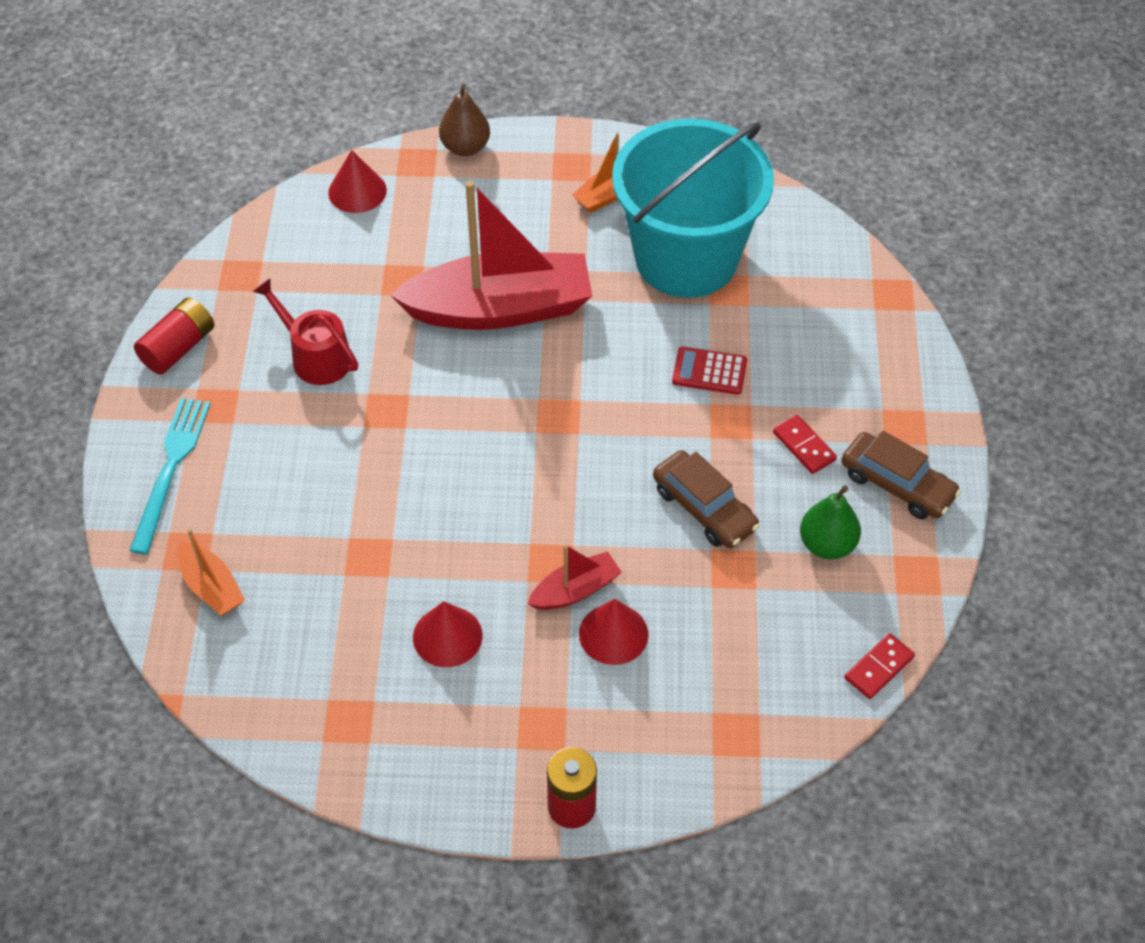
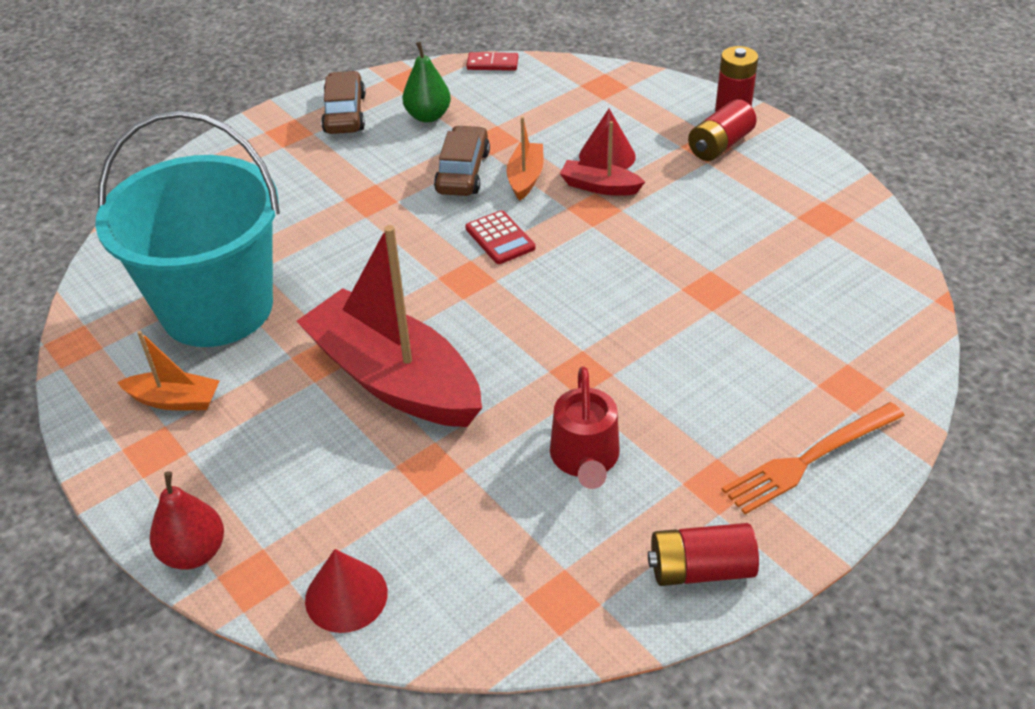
camera: 130 degrees left, 10 degrees down
turquoise fork [129,398,211,554] -> orange fork [721,402,905,514]
orange boat [177,529,245,616] -> orange boat moved to [506,117,544,201]
red cone [413,601,482,667] -> none
brown pear [439,84,490,156] -> red pear [150,471,224,570]
red calculator [672,347,747,395] -> red calculator moved to [465,210,536,264]
red domino [773,415,837,474] -> none
none -> red battery [688,99,756,161]

